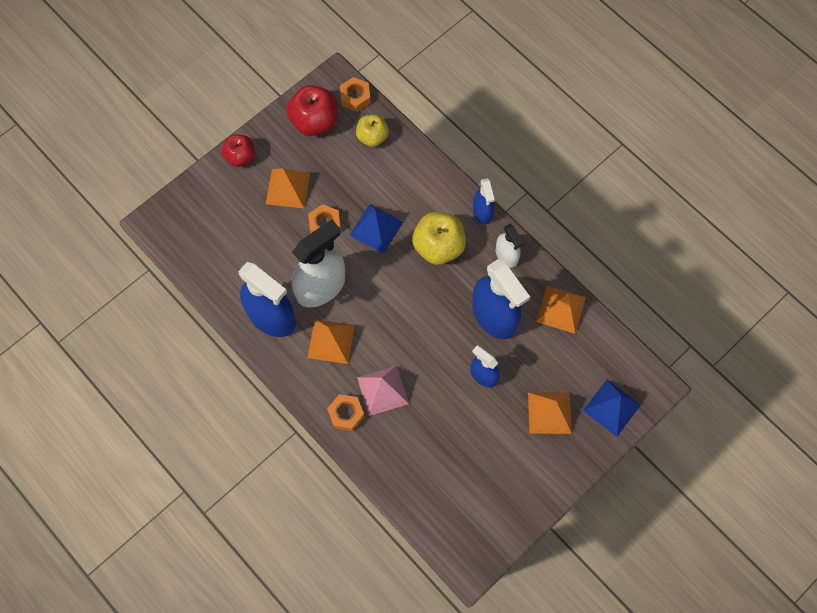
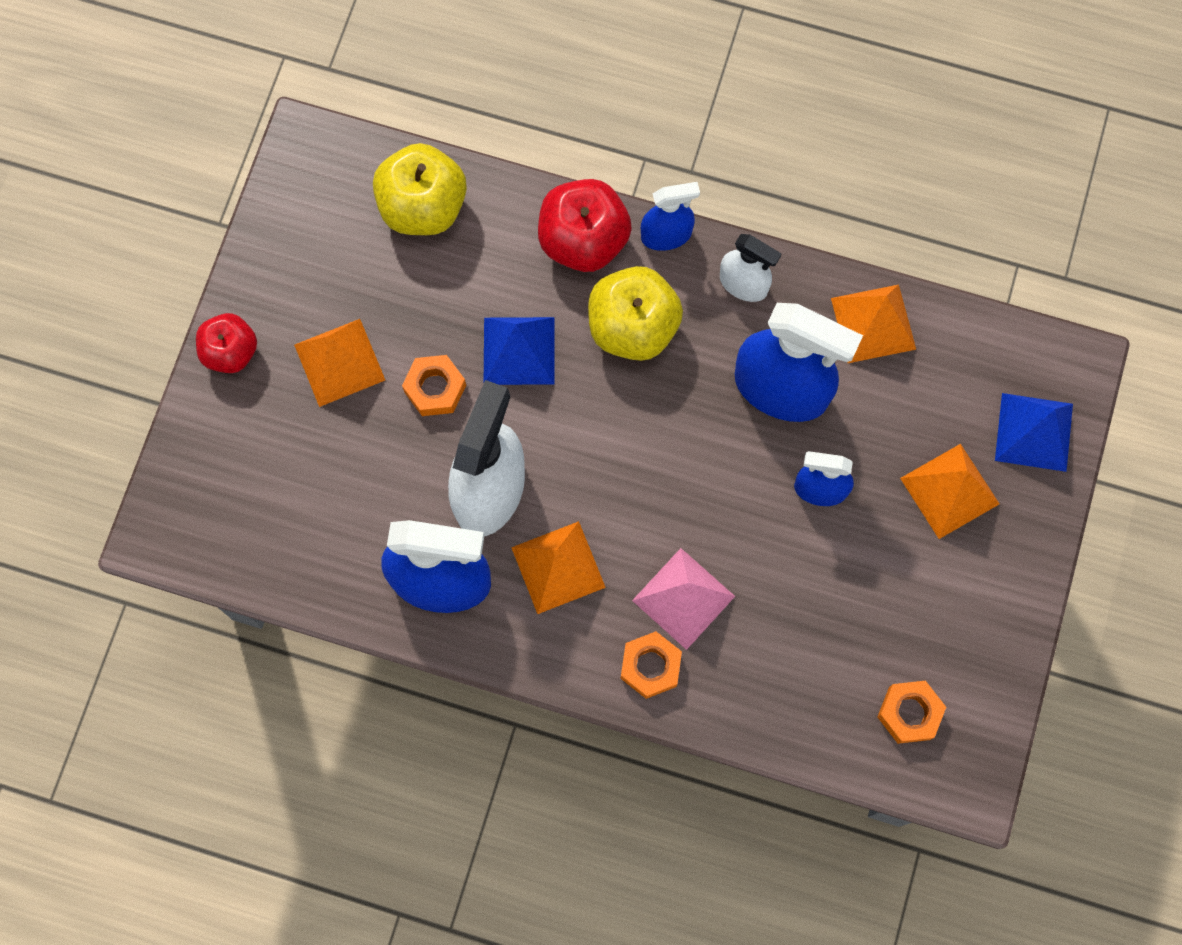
camera: 30 degrees left, 5 degrees up
red apple [287,85,338,136] -> red apple moved to [538,179,632,272]
orange nut [340,77,371,112] -> orange nut moved to [877,680,946,744]
yellow apple [356,115,389,147] -> yellow apple [373,143,467,235], size x1.56
blue spray bottle [473,178,495,224] -> blue spray bottle turned 60 degrees counterclockwise [641,182,700,251]

